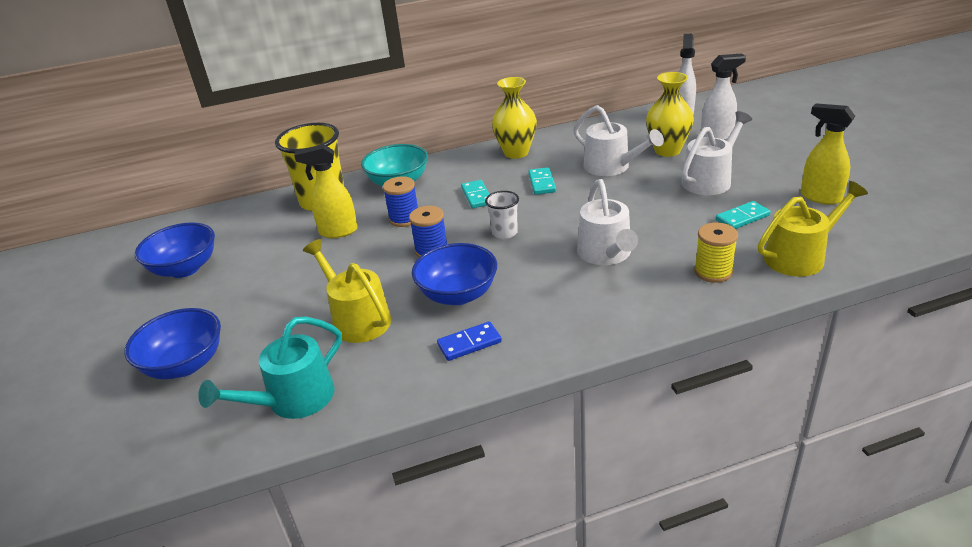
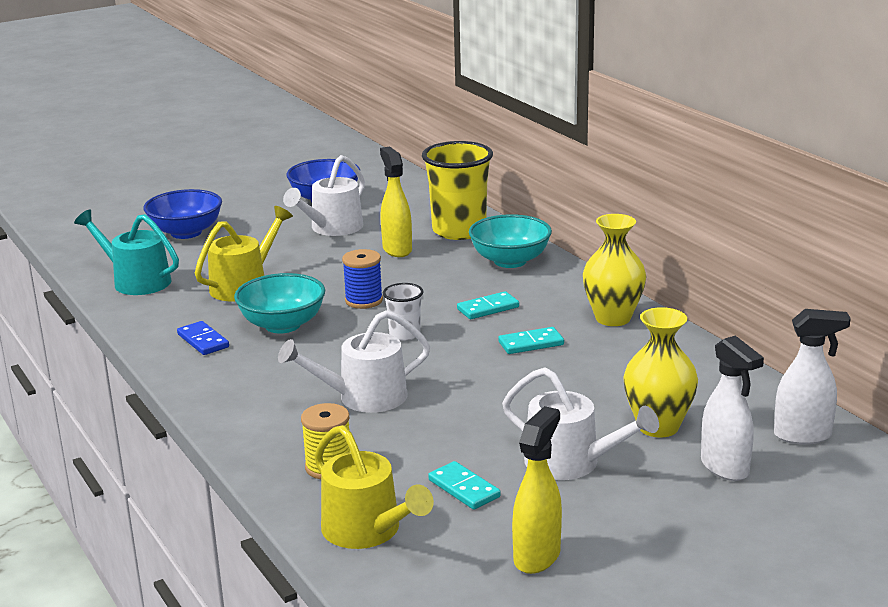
camera: 75 degrees right, 10 degrees down
blue spool [383,176,418,227] -> none
blue bowl [412,243,497,305] -> turquoise bowl [234,273,325,333]
white watering can [573,105,664,176] -> white watering can moved to [283,155,365,236]

